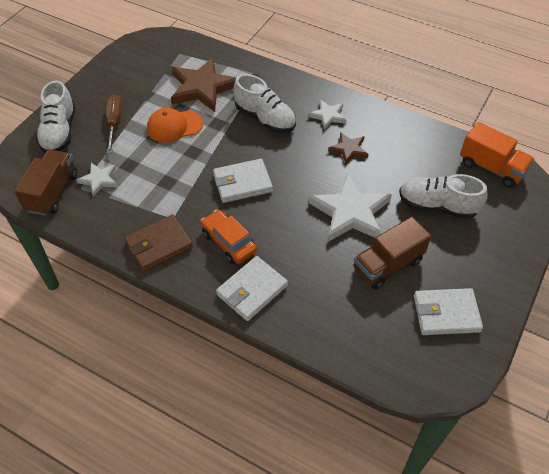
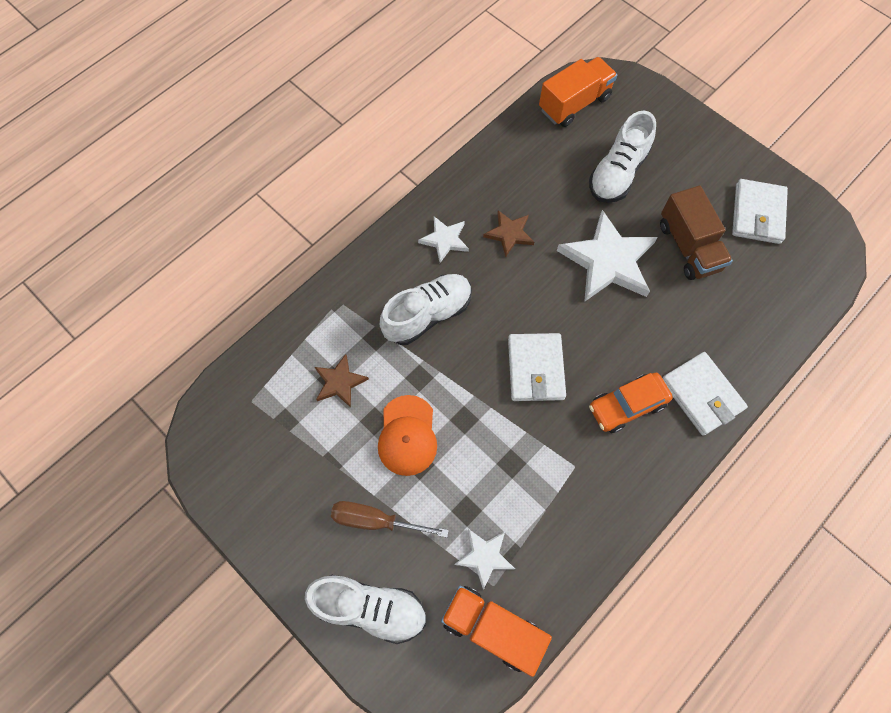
camera: 75 degrees left, 15 degrees up
brown truck [14,150,77,216] -> orange truck [441,586,552,677]
brown wallet [124,215,193,271] -> none
brown star [171,57,236,112] -> brown star [315,354,369,408], size x0.52

